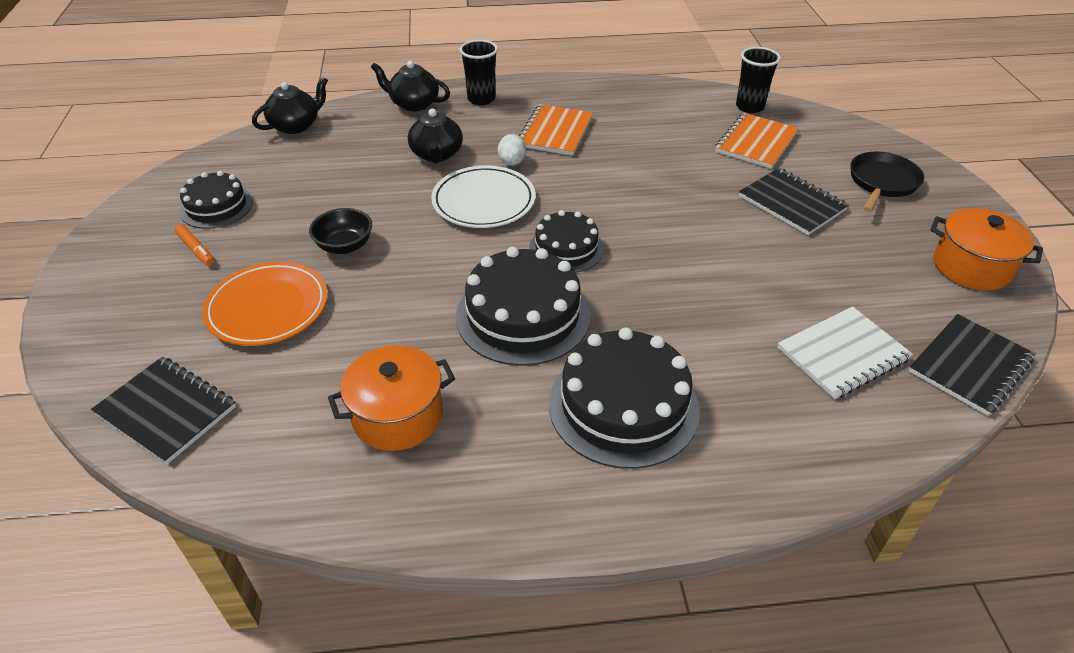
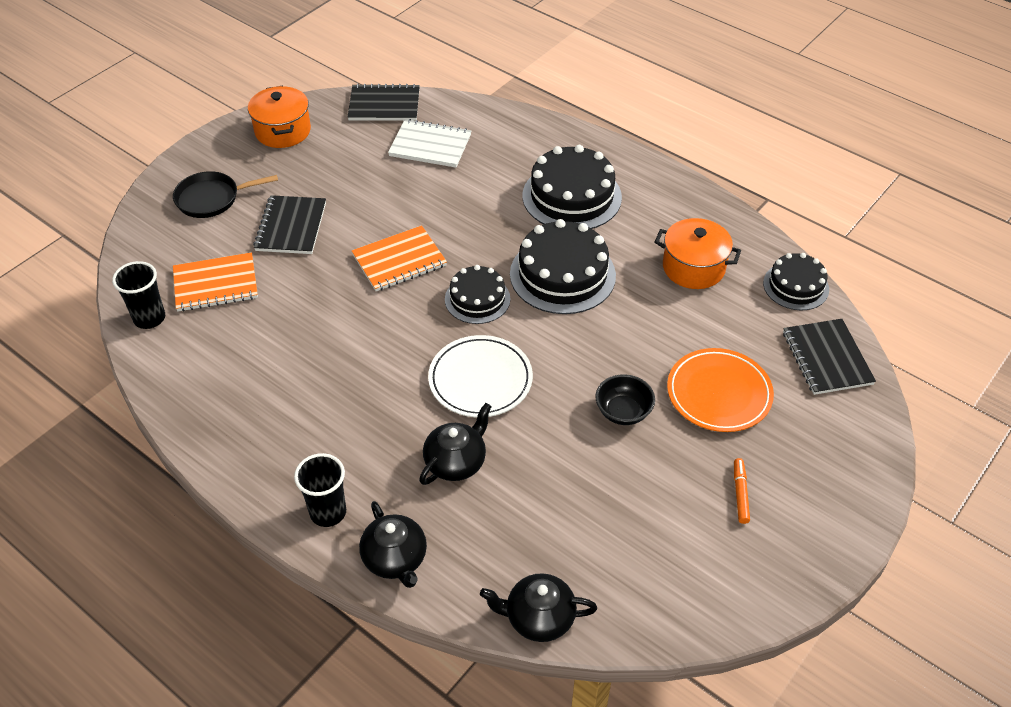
camera: 135 degrees left, 5 degrees up
black cake [180,171,253,229] -> black cake moved to [763,253,829,310]
white egg [498,134,526,166] -> none
orange notebook [519,104,593,156] -> orange notebook moved to [352,225,447,291]

